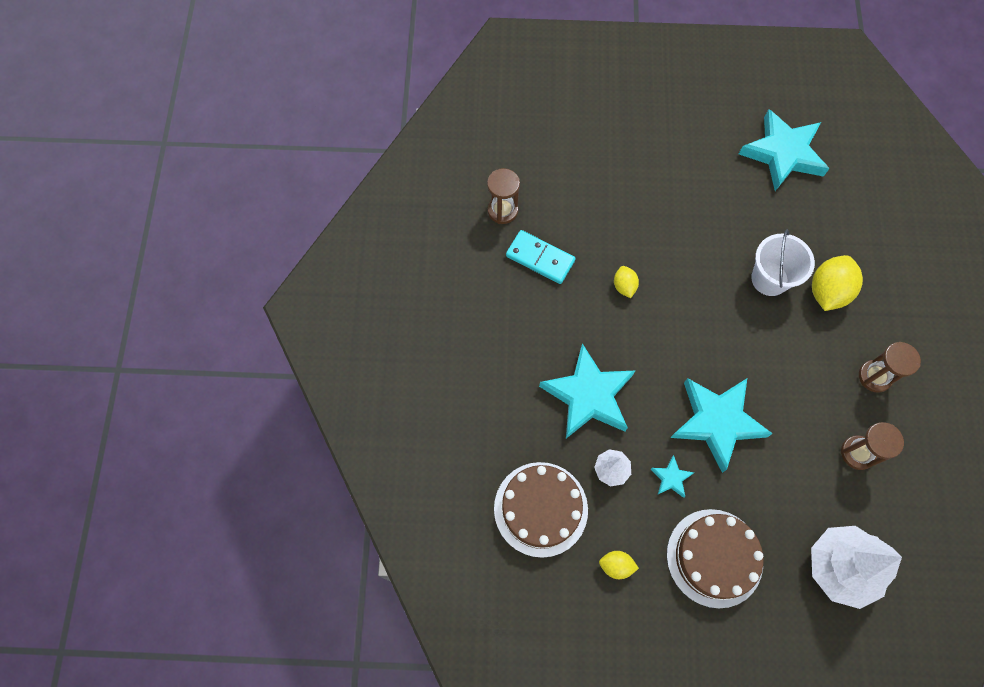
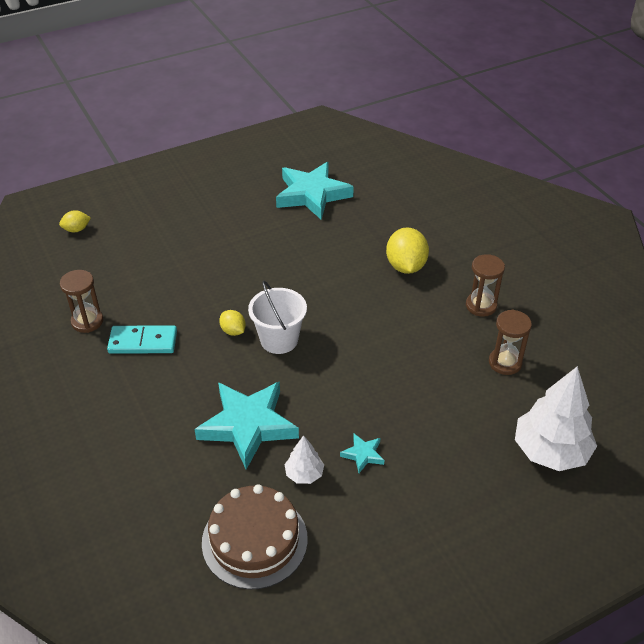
camera: 30 degrees left, 25 degrees down
yellow lemon [599,551,639,579] -> yellow lemon moved to [59,210,91,232]
brown cake [667,509,763,608] -> none
turquoise star [670,378,773,473] -> none
white bucket [751,229,815,296] -> white bucket moved to [248,281,307,354]

